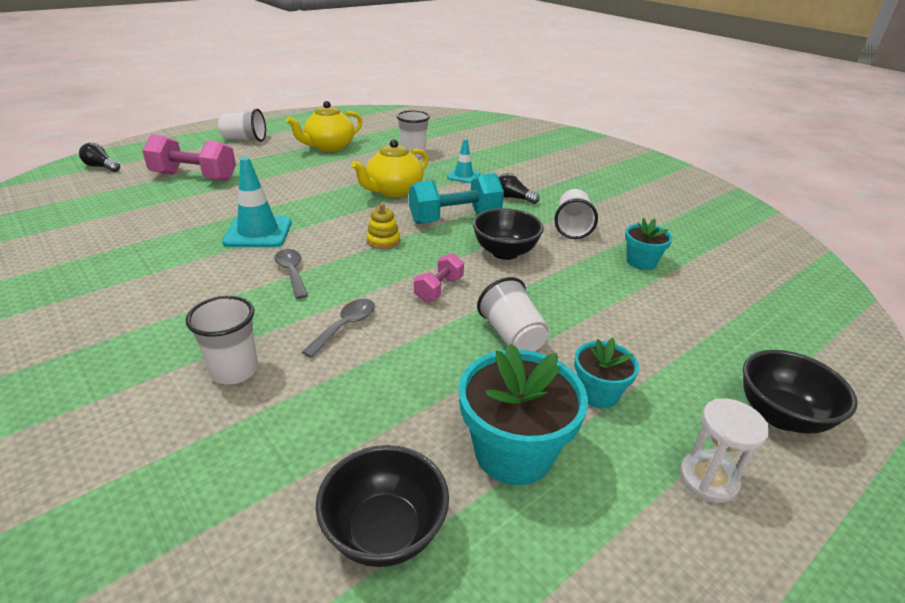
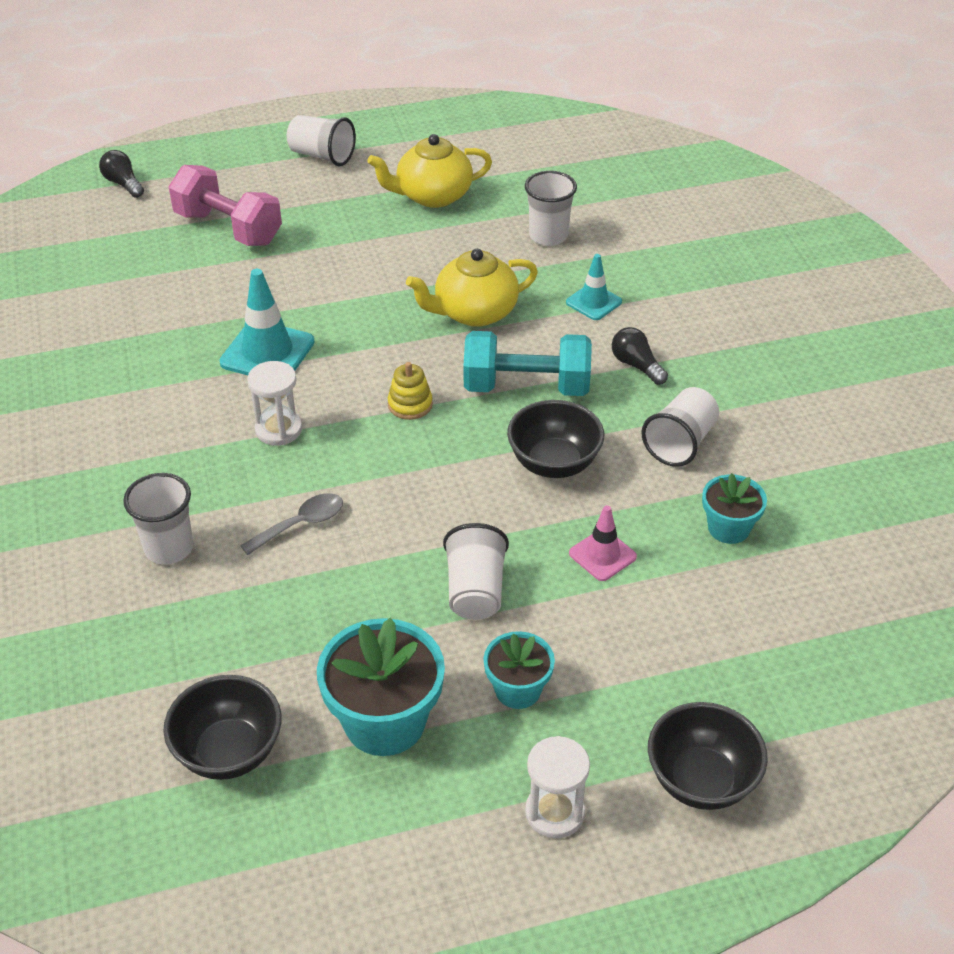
camera: 25 degrees right, 10 degrees up
grey spoon [274,249,308,299] -> white hourglass [247,361,302,446]
pink dumbbell [414,253,464,302] -> none
none -> pink traffic cone [569,505,637,581]

